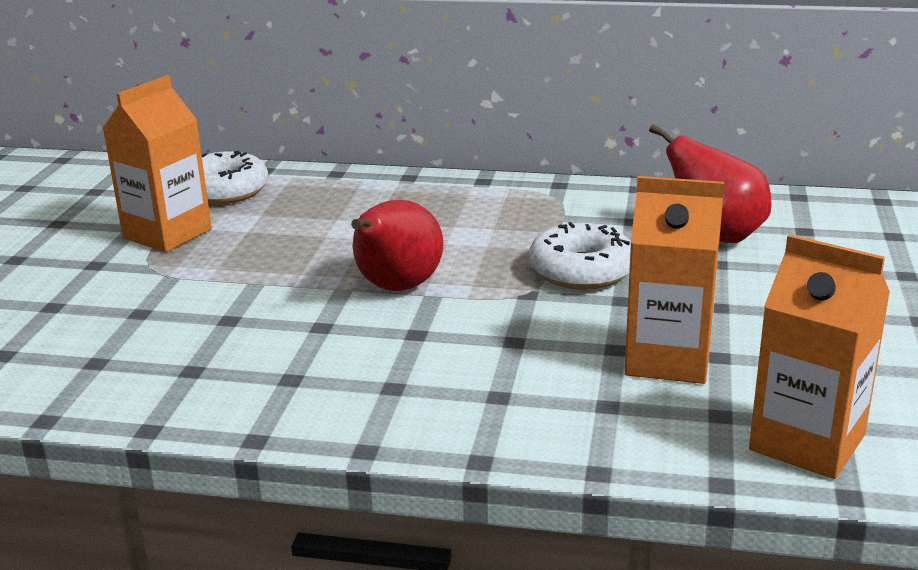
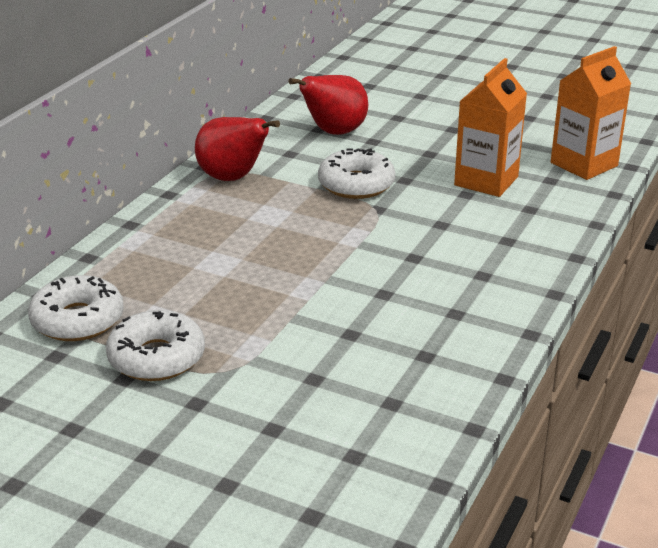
camera: 75 degrees left, 5 degrees up
orange carton [102,75,212,252] -> white donut [106,310,205,381]
red pear [351,200,443,291] -> red pear moved to [195,117,280,181]

